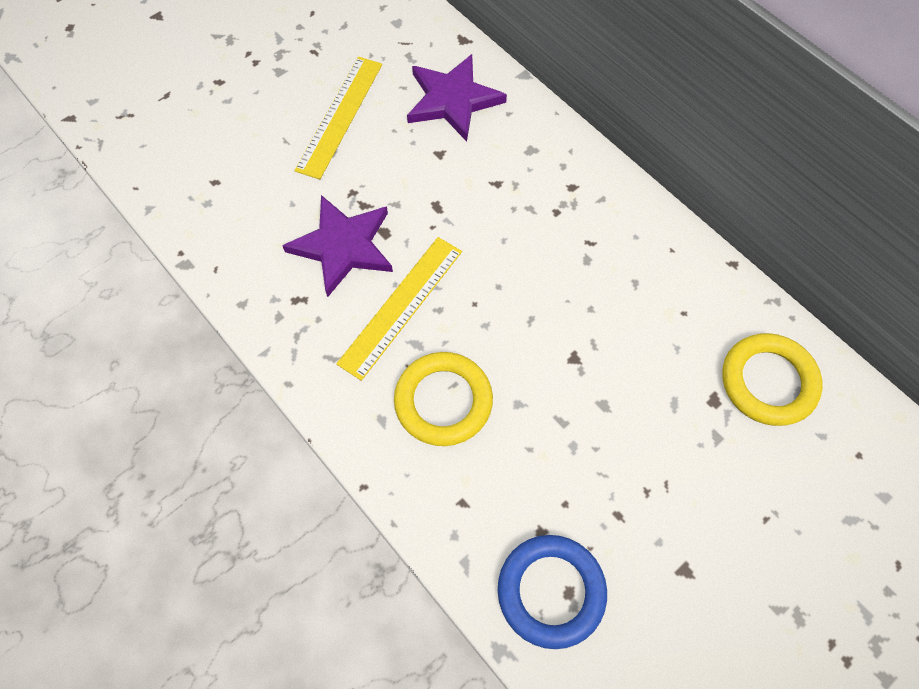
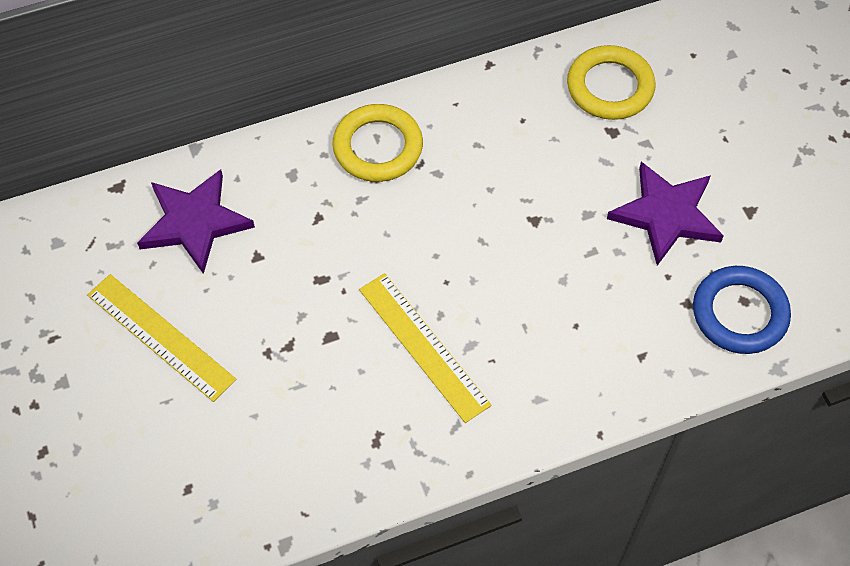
camera: 70 degrees left, 5 degrees down
purple star [282,195,393,297] -> purple star moved to [607,162,724,266]
yellow ring [394,352,493,446] -> yellow ring moved to [332,104,423,182]

